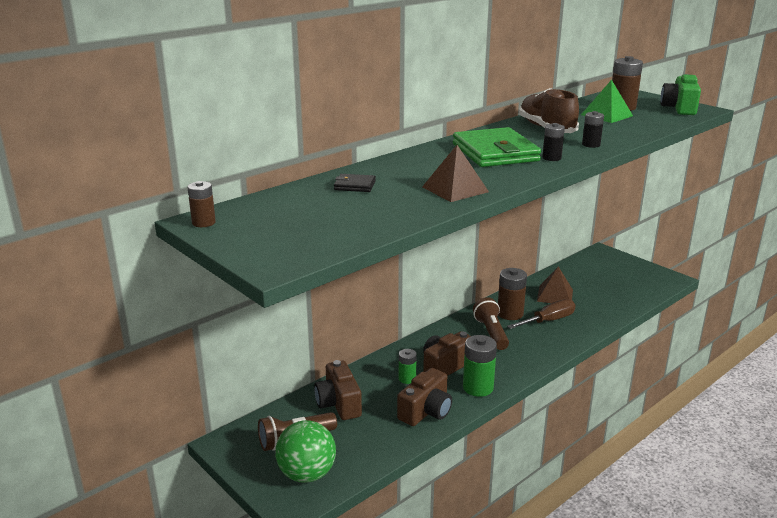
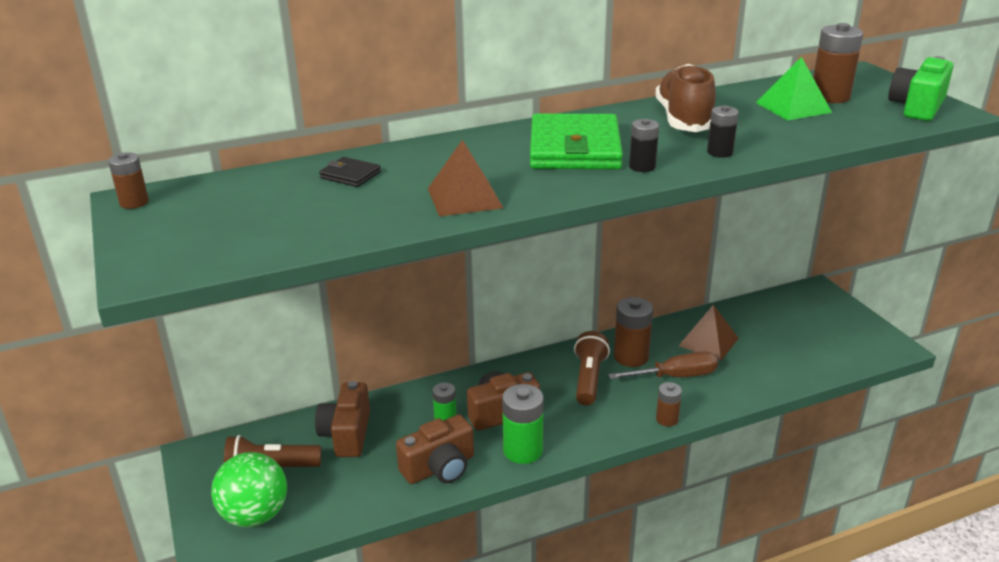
camera: 20 degrees right, 5 degrees up
none -> brown battery [656,382,682,427]

